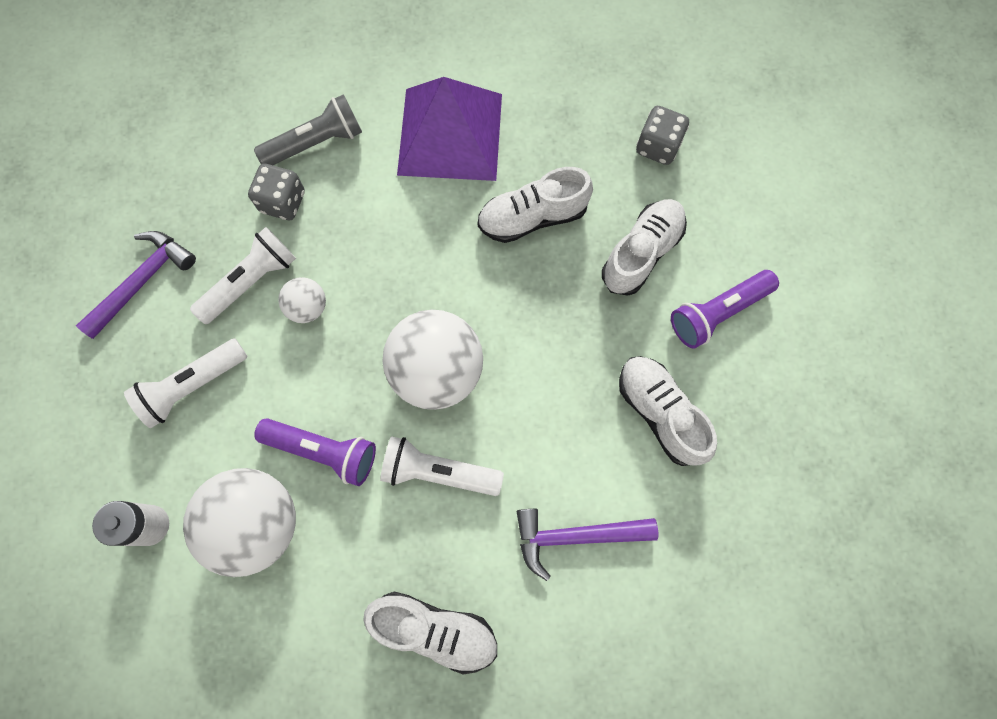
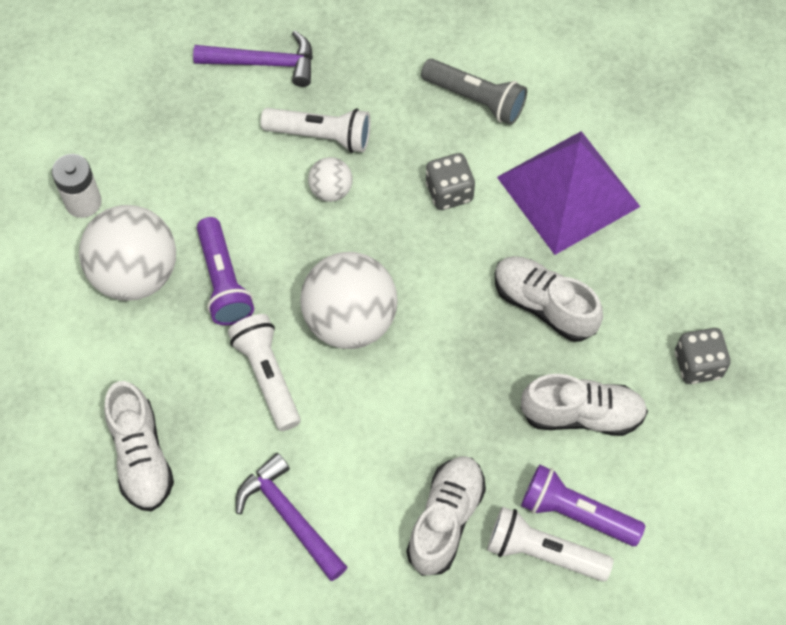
camera: 55 degrees right, 10 degrees down
white flashlight [124,338,248,428] -> white flashlight moved to [487,507,614,582]
grey dice [248,164,305,220] -> grey dice moved to [425,153,475,210]

